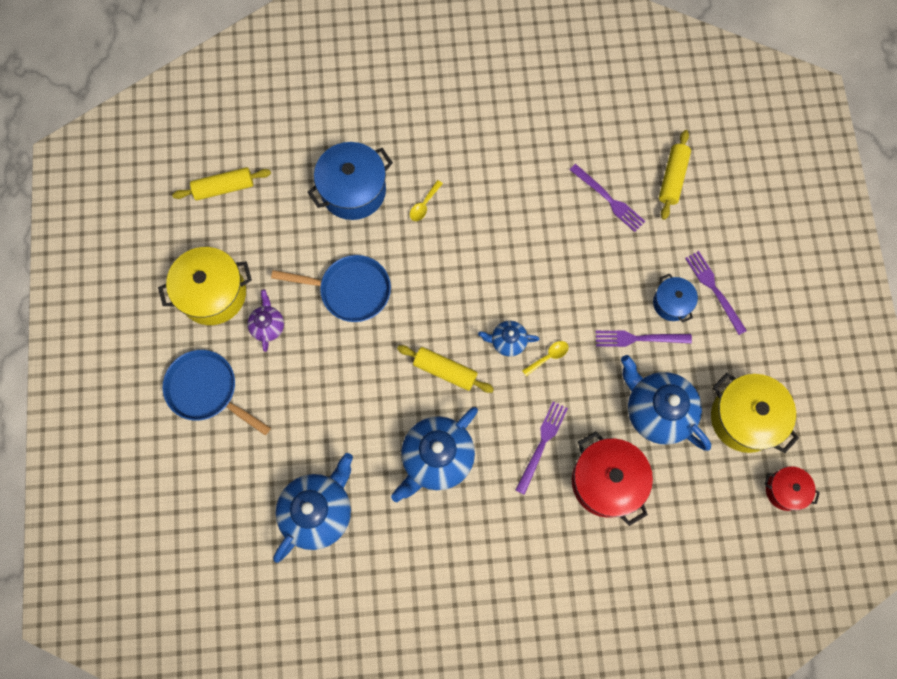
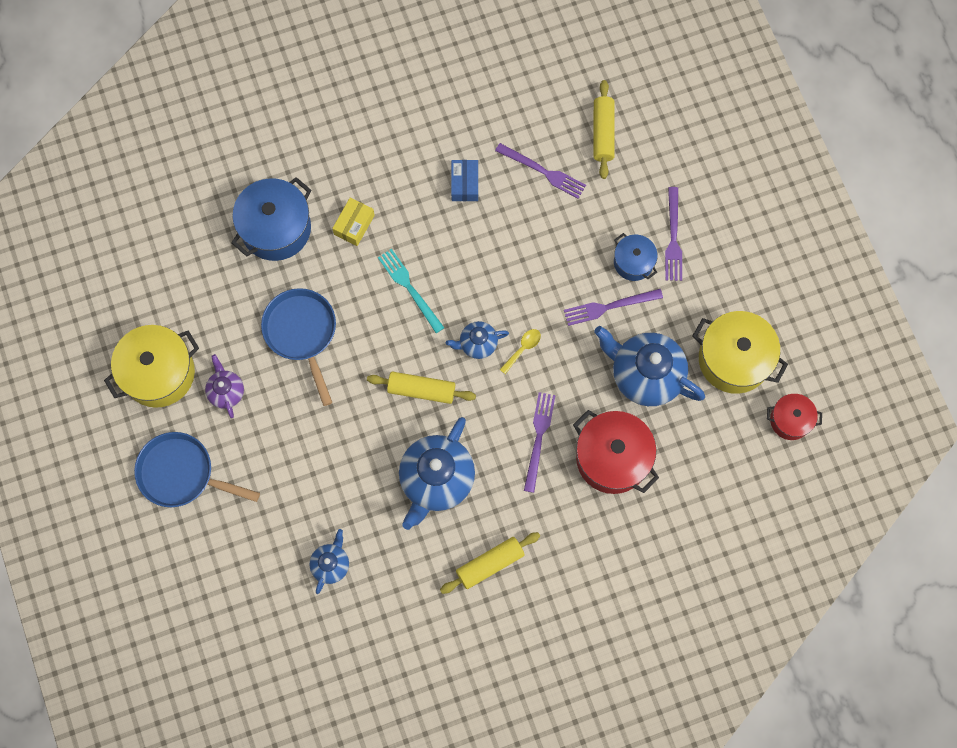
camera: 15 degrees left, 0 degrees up
yellow rolling pin [172,167,271,201] -> yellow rolling pin moved to [440,532,540,594]
blue pan [271,255,391,322] -> blue pan turned 105 degrees counterclockwise [261,288,336,406]
blue teapot [273,453,353,563] -> blue teapot [310,529,349,594], size x0.52
yellow spoon [410,180,443,221] -> yellow box [332,198,375,246]
purple fork [685,251,747,335] -> purple fork turned 135 degrees counterclockwise [665,187,682,281]
none -> turquoise fork [378,249,444,333]
none -> blue box [451,160,478,201]

